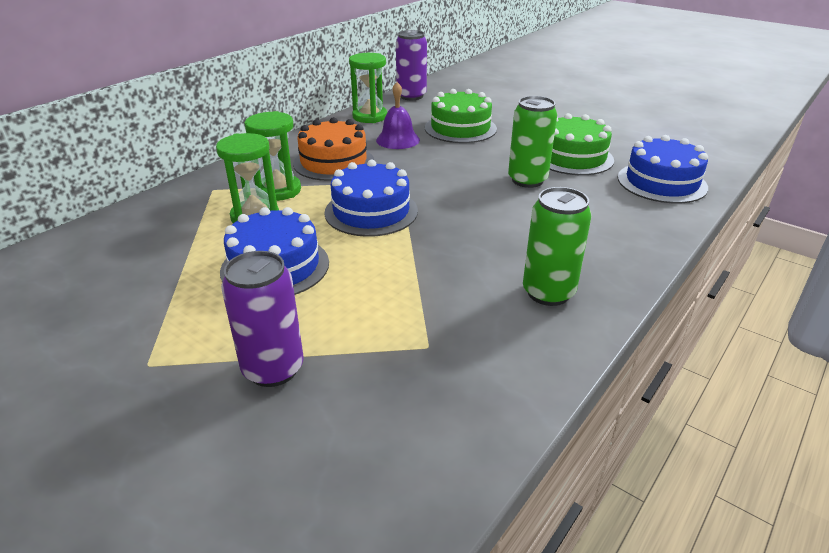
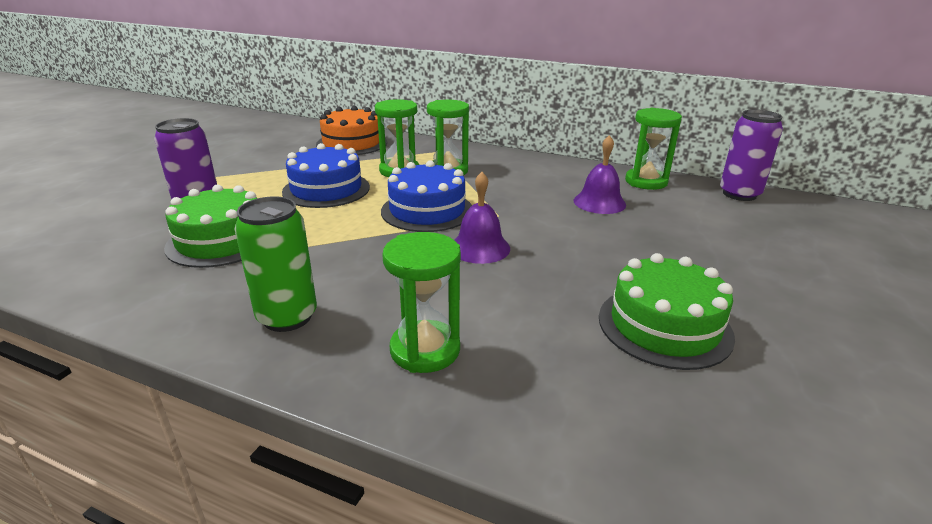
camera: 75 degrees right, 5 degrees down
orange cake [293,117,374,181] -> orange cake moved to [316,106,387,155]
green cake [425,89,497,143] -> green cake moved to [164,185,257,268]
green can [508,96,557,188] -> none
blue cake [618,135,708,204] -> none
none -> green hourglass [382,232,461,373]
none -> purple bell [455,172,510,264]

